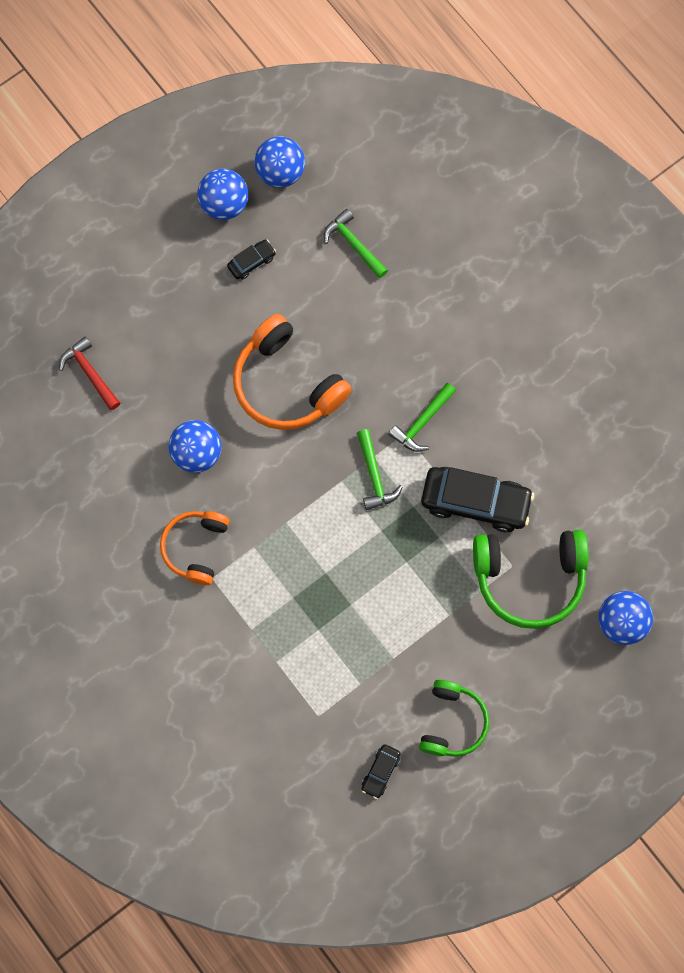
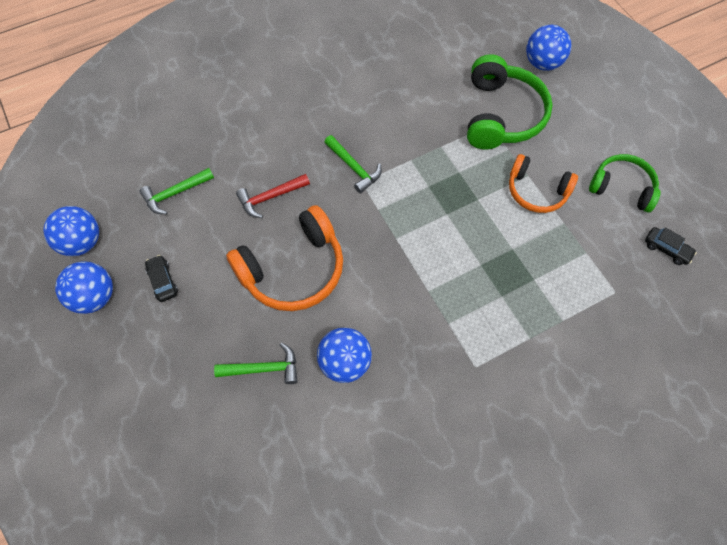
camera: 80 degrees left, 10 degrees down
red hammer [59,336,120,410] -> red hammer moved to [236,174,310,218]
orange headphones [160,511,229,585] -> orange headphones moved to [509,154,578,213]
green hammer [357,429,403,510] -> green hammer moved to [214,343,298,384]
black car [421,467,534,532] -> none

